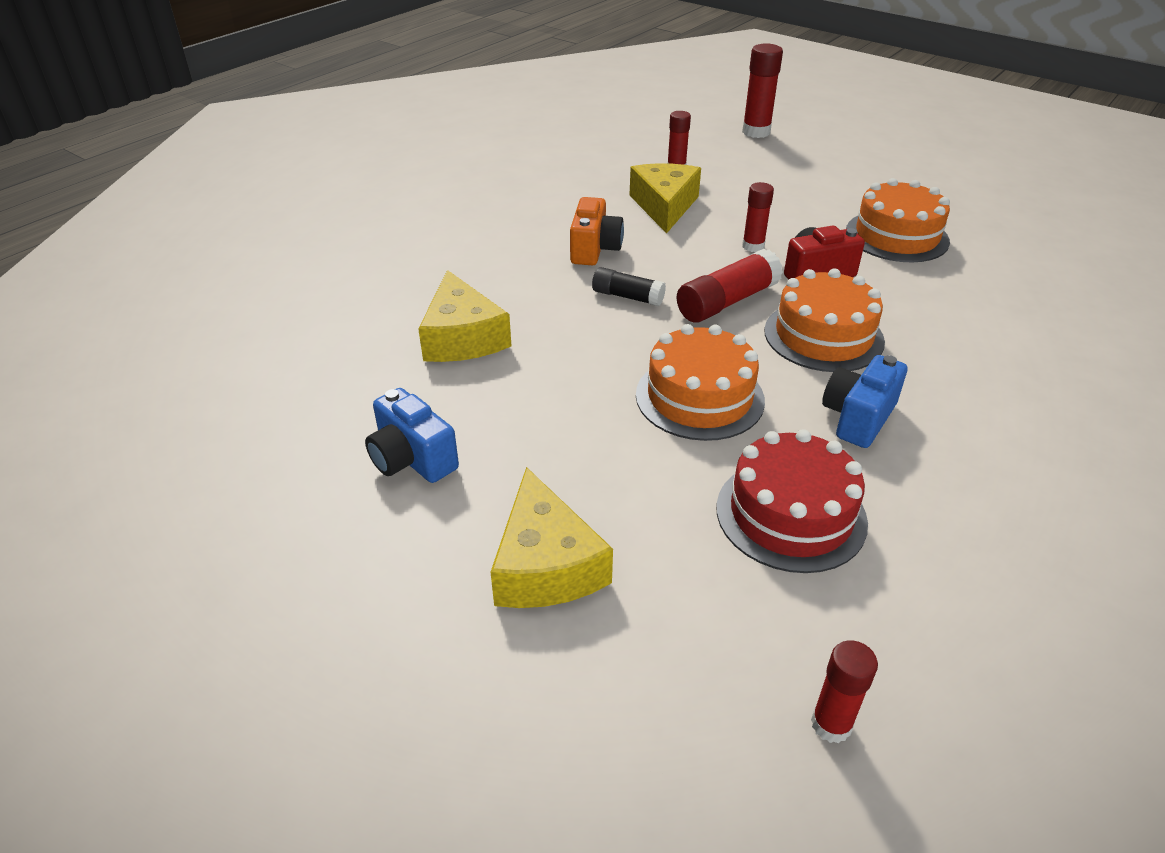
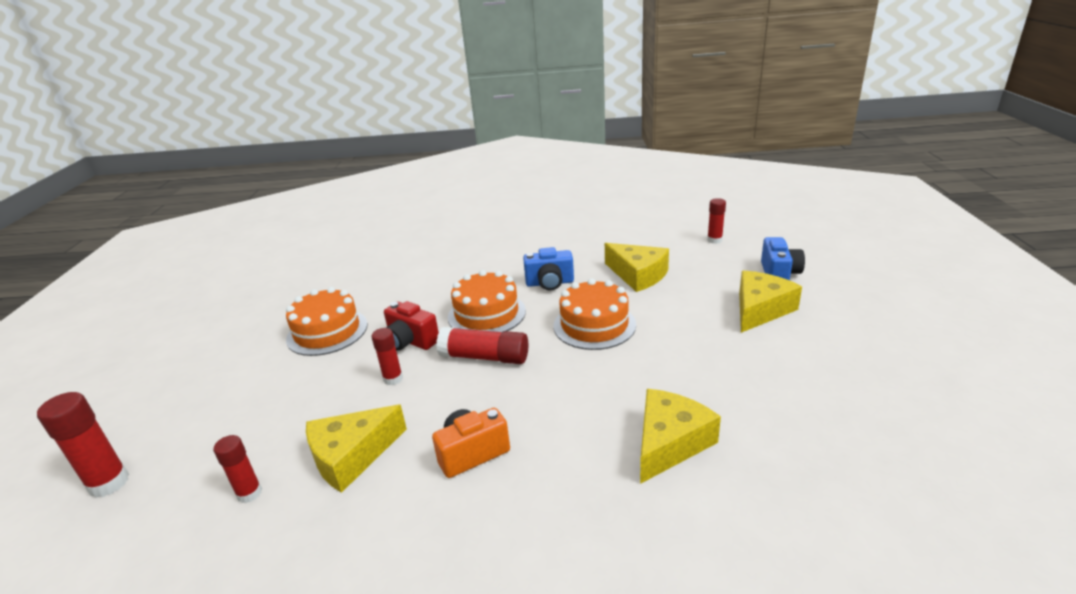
camera: 125 degrees left, 10 degrees down
blue camera [365,388,459,483] -> blue camera moved to [761,237,805,280]
black glue stick [592,267,666,306] -> none
red cake [716,429,868,573] -> yellow cheese [605,243,669,292]

